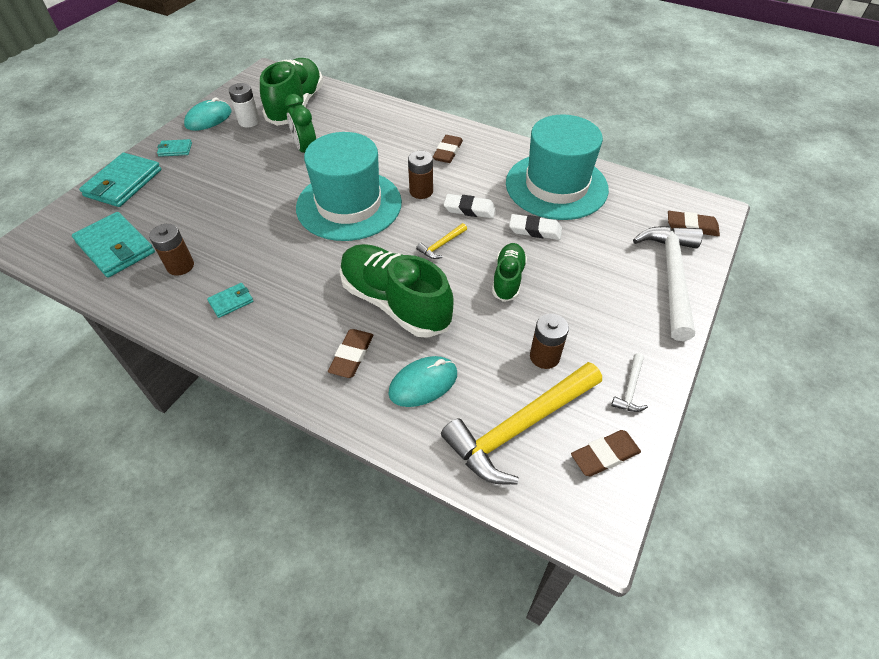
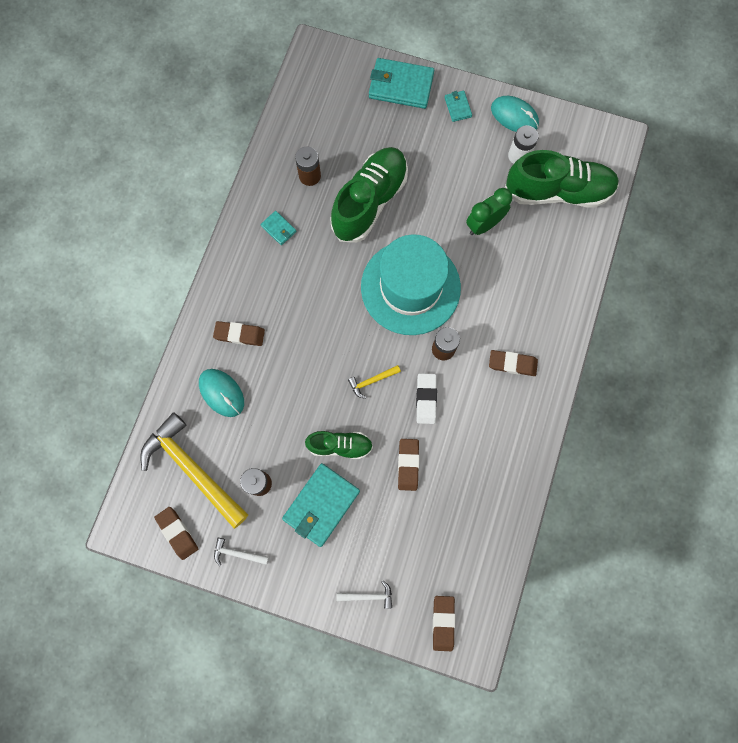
camera: 80 degrees right, 25 degrees up
turquoise wallet [72,212,155,277] -> turquoise wallet moved to [282,463,360,547]
green shoe [340,244,454,338] -> green shoe moved to [330,147,408,243]
yellow hammer [416,223,467,259] -> yellow hammer turned 60 degrees counterclockwise [348,365,401,399]
turquoise hat [506,115,609,220] -> none
white eraser [509,214,562,240] -> brown eraser [398,439,419,491]
white hammer [633,226,703,341] -> white hammer [336,581,392,609], size x0.42

